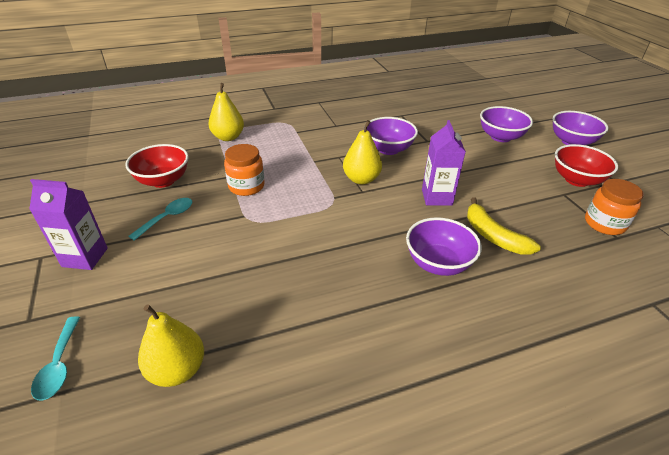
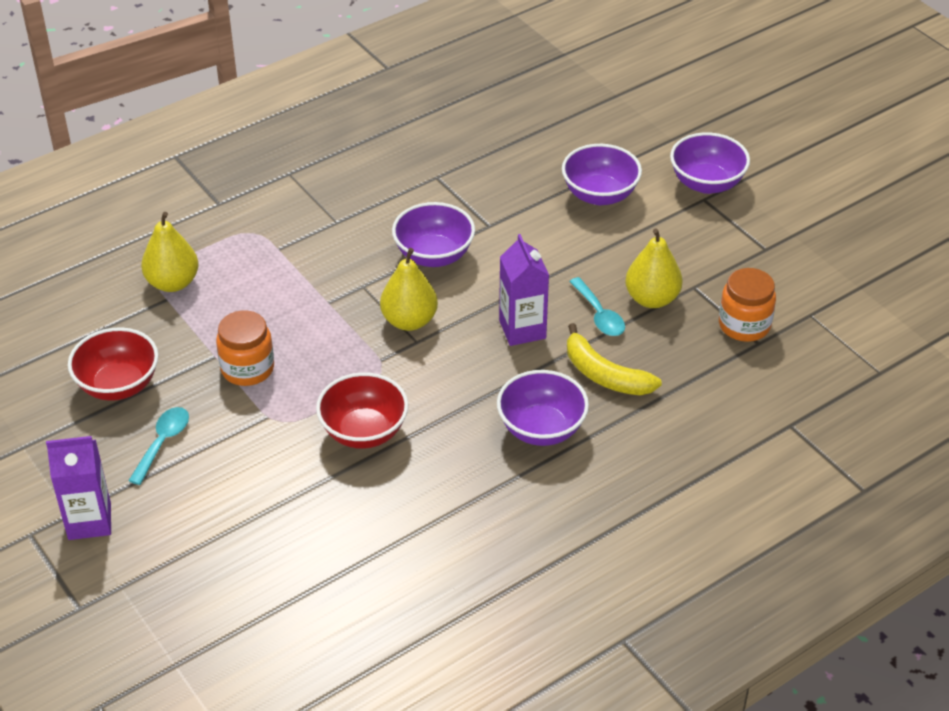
camera: 15 degrees left, 5 degrees up
turquoise spoon [31,316,80,401] -> turquoise spoon moved to [569,277,625,336]
yellow pear [138,304,204,387] -> yellow pear moved to [625,228,683,308]
red bowl [555,144,618,187] -> red bowl moved to [316,372,408,449]

